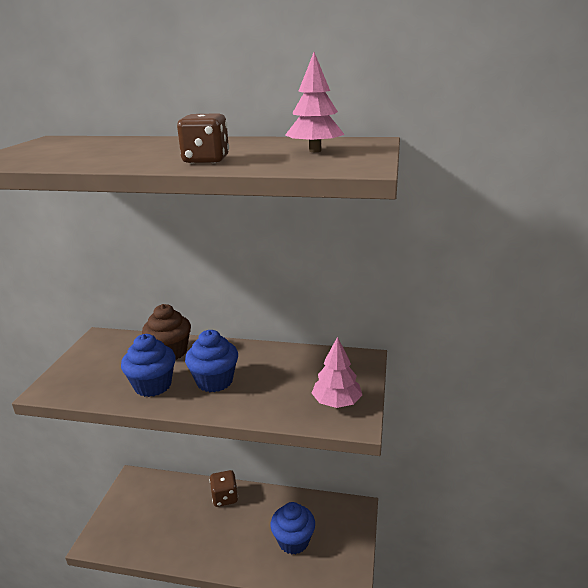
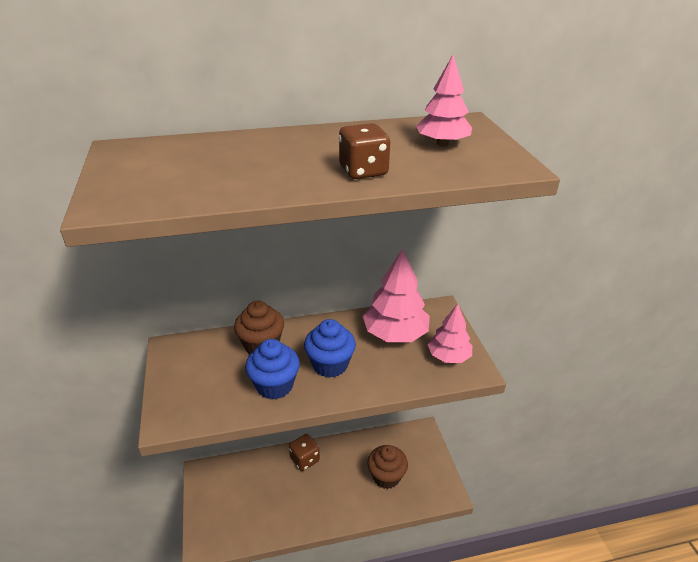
camera: 25 degrees left, 10 degrees up
blue cupcake [271,502,315,555] -> brown cupcake [367,445,408,489]
none -> pink tree [363,248,430,342]

